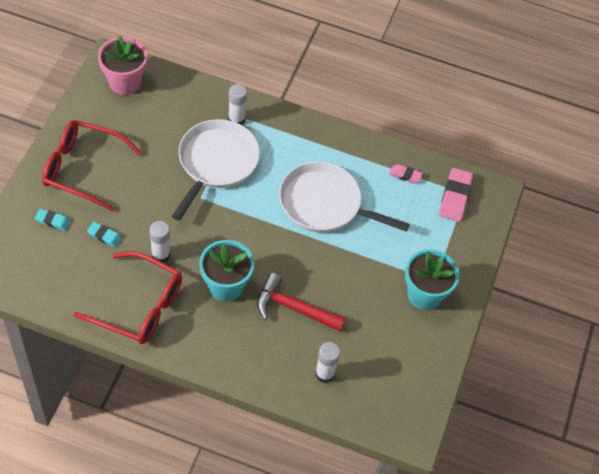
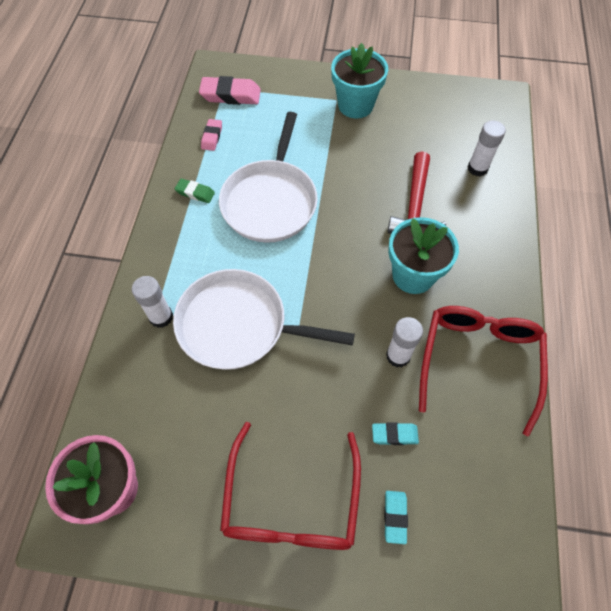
camera: 95 degrees left, 5 degrees up
turquoise eraser [87,222,122,247] -> turquoise eraser turned 75 degrees clockwise [372,422,419,445]
none -> green eraser [175,179,215,203]

